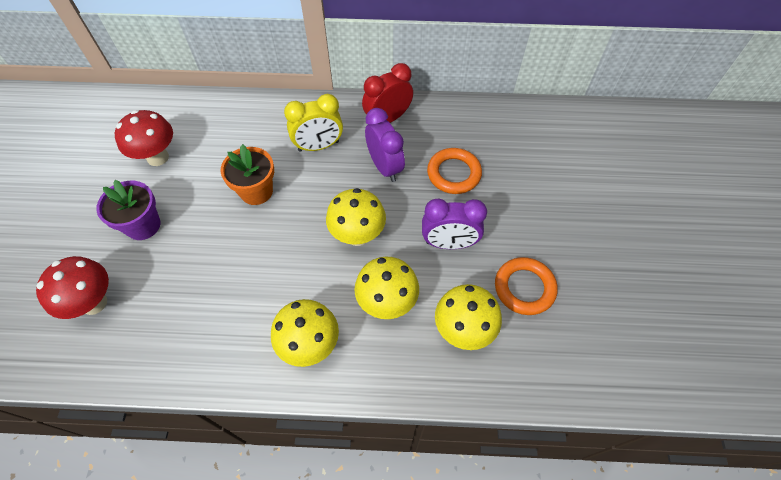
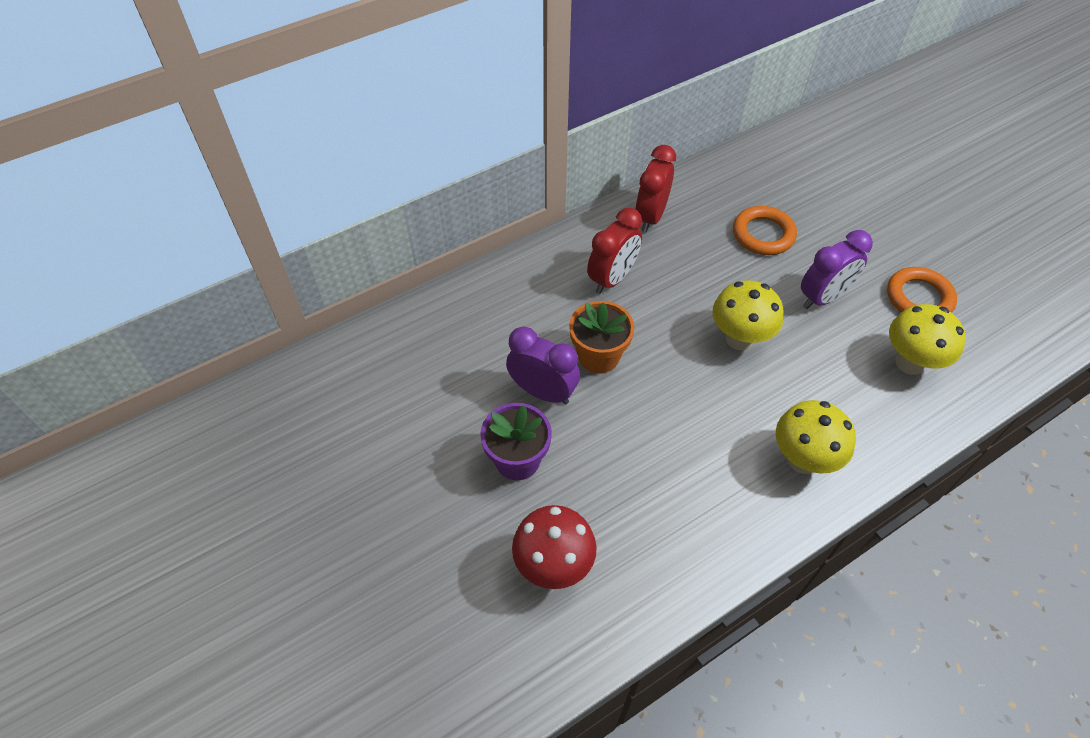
camera: 35 degrees left, 5 degrees down
red mushroom [115,110,173,166] -> none
yellow clock [284,94,343,152] -> red clock [587,208,642,294]
yellow mushroom [354,257,419,319] -> none
purple clock [365,108,405,182] -> purple clock moved to [506,326,580,404]

